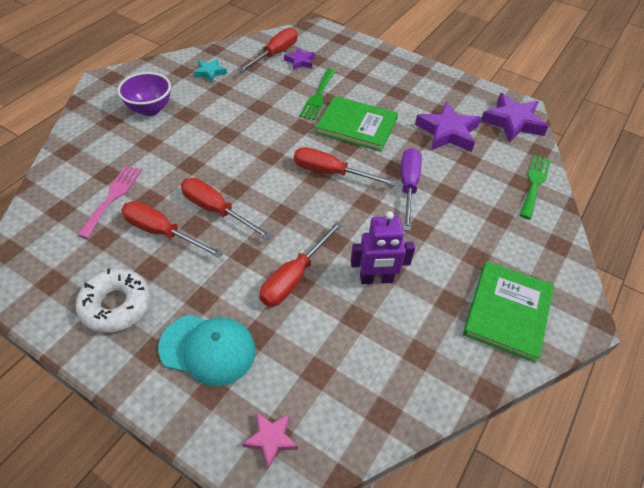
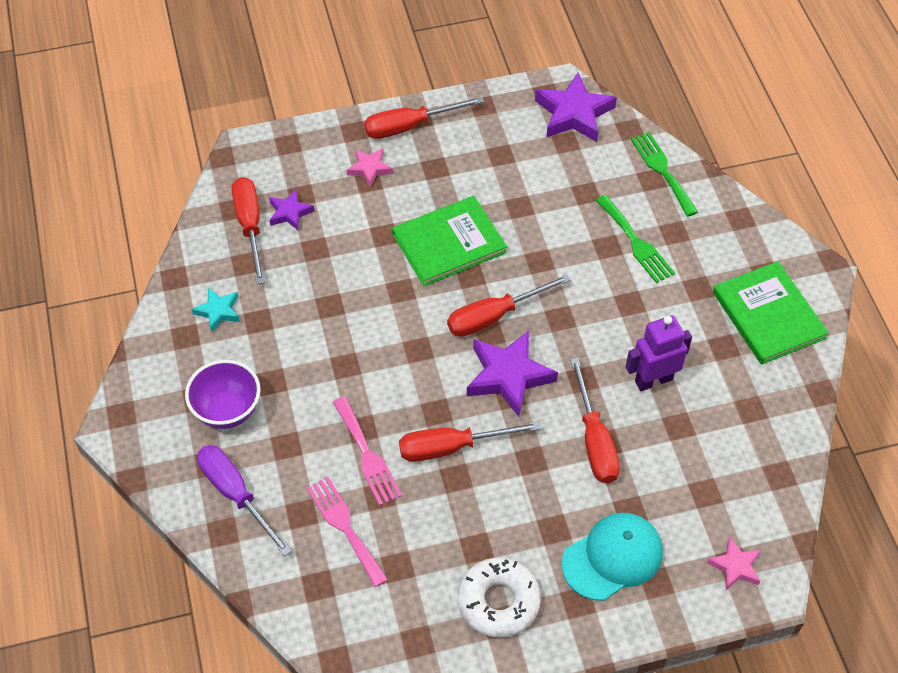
camera: 45 degrees left, 5 degrees up
red screwdriver [121,201,224,258] -> red screwdriver moved to [364,96,484,139]
green fork [299,69,336,120] -> green fork moved to [595,195,675,283]
purple robot [351,211,415,284] -> purple robot turned 150 degrees counterclockwise [626,315,692,391]
purple screwdriver [401,148,422,231] -> purple screwdriver moved to [197,445,292,556]
purple star [415,102,481,152] -> purple star moved to [467,331,558,417]
none -> pink fork [333,396,402,506]
none -> pink star [347,148,393,187]

